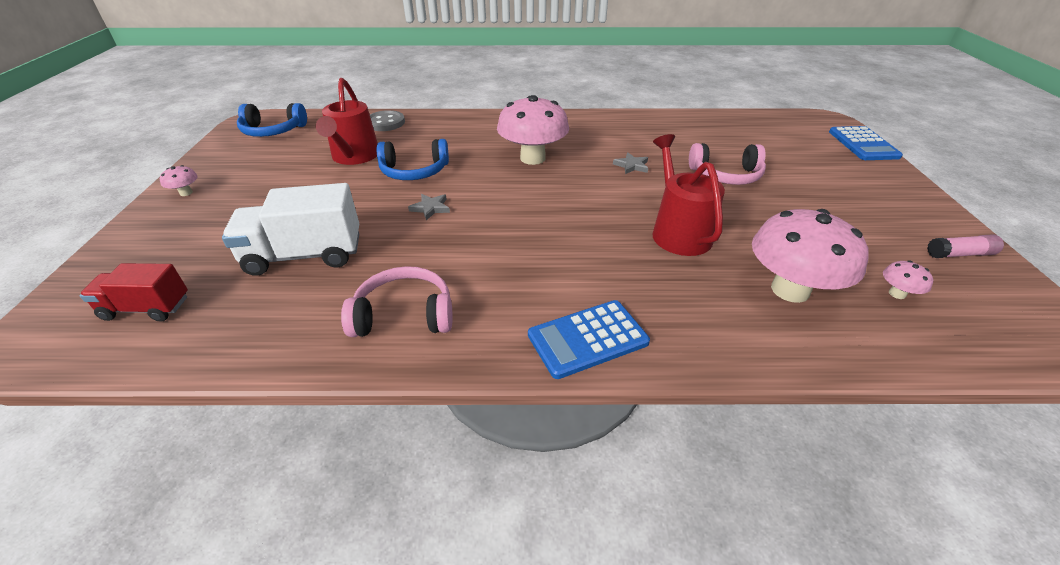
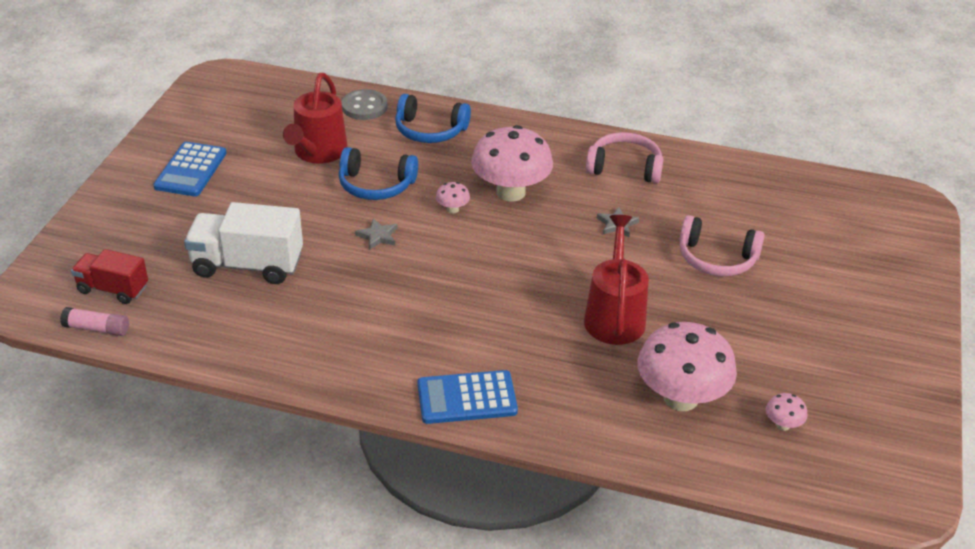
camera: 15 degrees right, 0 degrees up
pink mushroom [160,165,198,196] -> pink mushroom moved to [436,182,470,213]
blue headphones [237,103,307,137] -> blue headphones moved to [395,94,471,143]
pink headphones [341,266,453,337] -> pink headphones moved to [586,132,664,184]
blue calculator [829,126,903,160] -> blue calculator moved to [153,142,227,196]
pink glue stick [927,234,1004,258] -> pink glue stick moved to [60,307,129,336]

